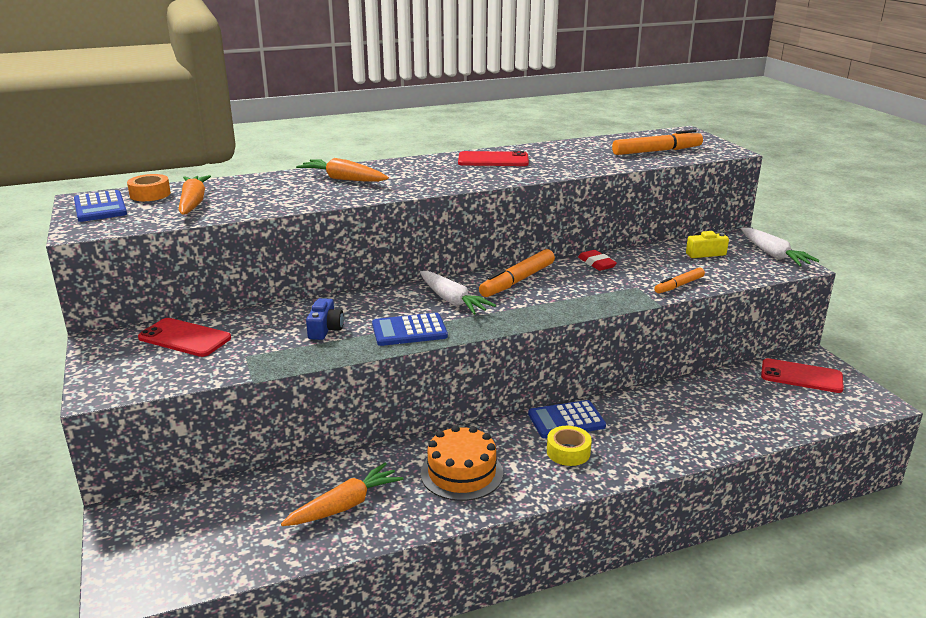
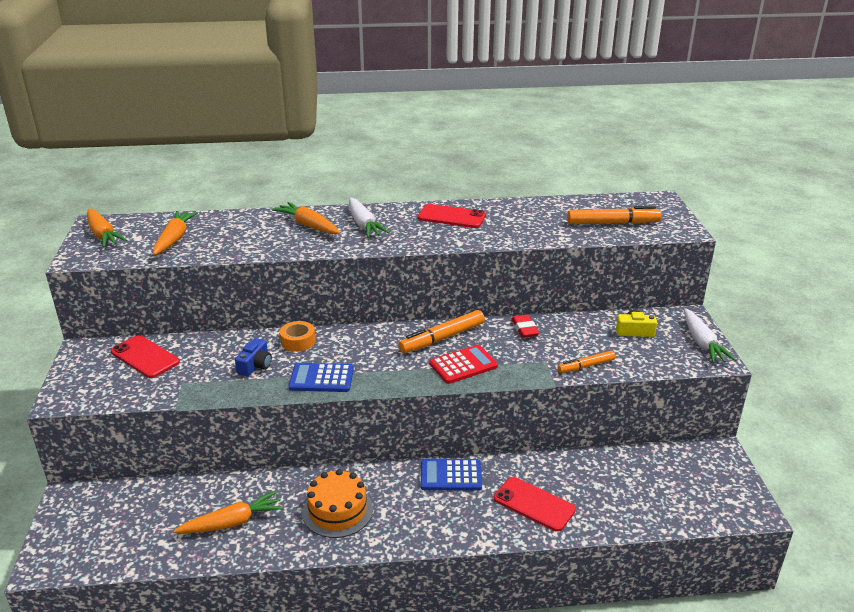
camera: 15 degrees right, 5 degrees up
blue calculator [74,190,127,222] -> orange carrot [87,209,127,247]
orange tape [127,174,171,201] -> orange tape moved to [280,321,316,352]
white carrot [420,271,496,315] -> white carrot moved to [349,197,390,238]
yellow tape [547,426,592,466] -> none
red phone [761,358,844,393] -> red phone moved to [494,477,576,532]
none -> red calculator [429,345,498,384]

